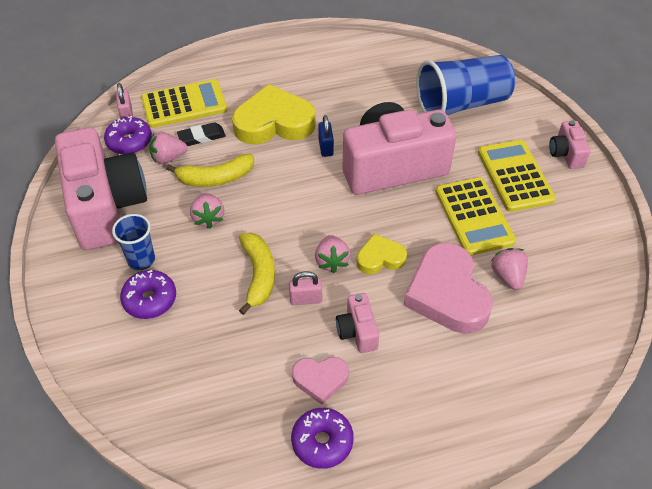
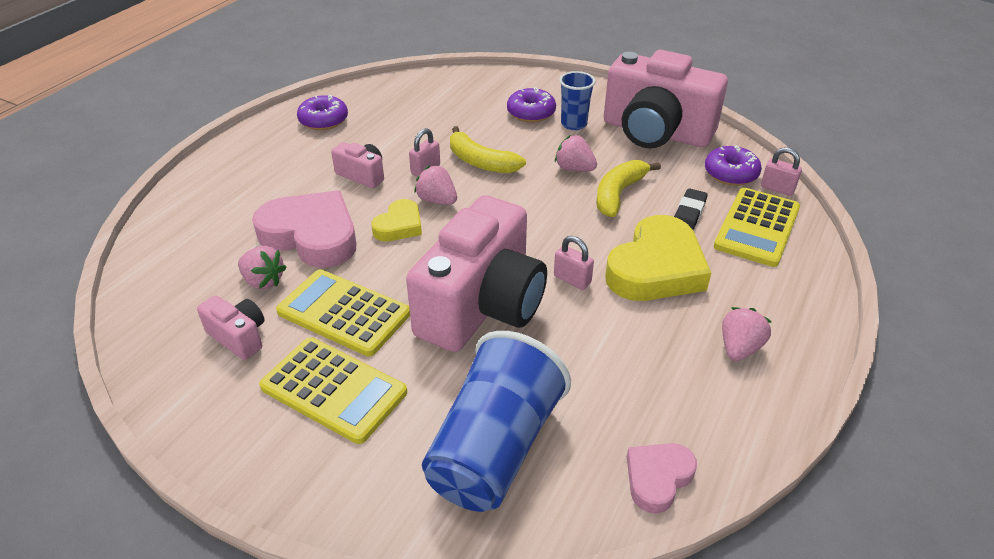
camera: 135 degrees right, 10 degrees down
pink strawberry [149,132,187,164] -> pink strawberry moved to [722,307,772,361]
pink heart [292,357,349,405] -> pink heart moved to [627,443,697,513]
blue padlock [318,115,334,157] -> pink padlock [554,236,594,290]
pink camera [549,120,591,169] -> pink camera moved to [197,295,264,360]

